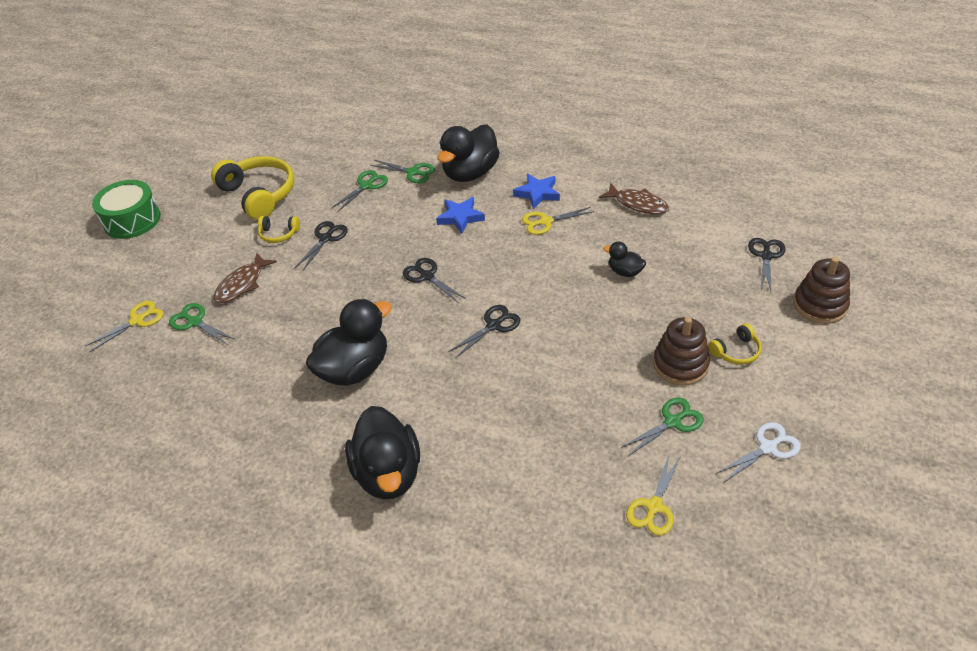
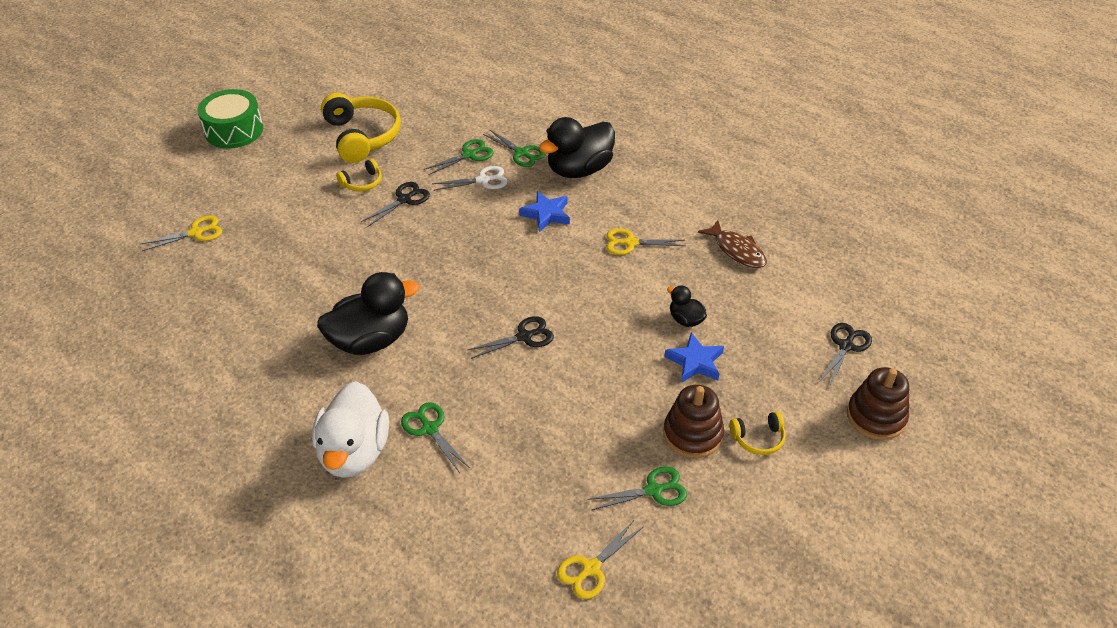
camera: 15 degrees right, 0 degrees up
green scissors [169,303,236,345] -> green scissors moved to [401,402,470,473]
brown fish [214,253,277,303] -> none
yellow headphones [258,216,300,243] -> yellow headphones turned 60 degrees counterclockwise [336,158,382,191]
black duck [345,406,420,499] -> white duck [312,381,389,478]
black scissors [403,258,466,302] -> none
blue star [513,174,560,209] -> blue star moved to [665,333,724,383]
white scissors [716,422,801,482] -> white scissors moved to [432,166,508,191]

